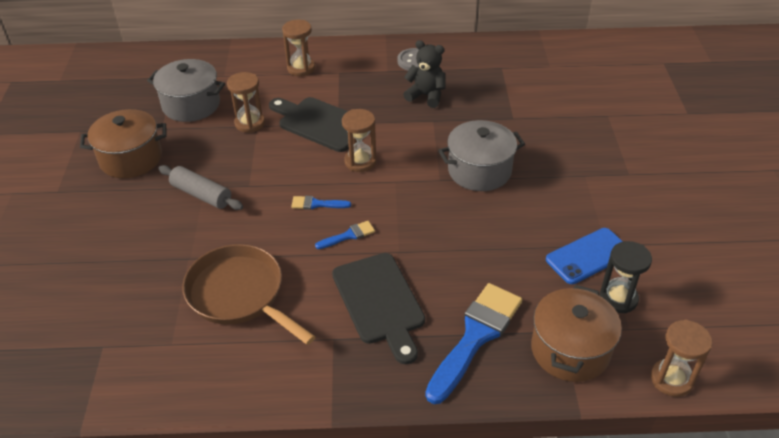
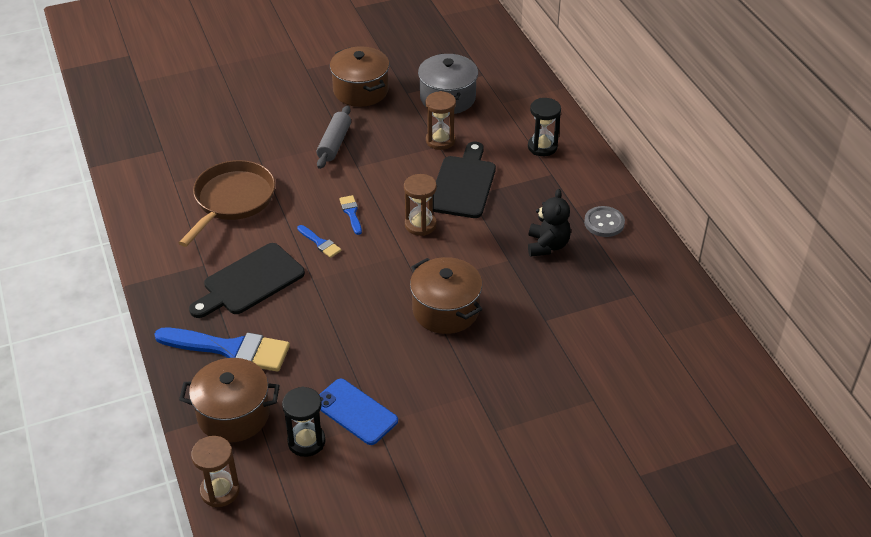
camera: 70 degrees right, 0 degrees up
brown hourglass [282,20,315,76] -> black hourglass [528,98,561,156]
grey pot [438,120,525,191] -> brown pot [410,257,482,334]

